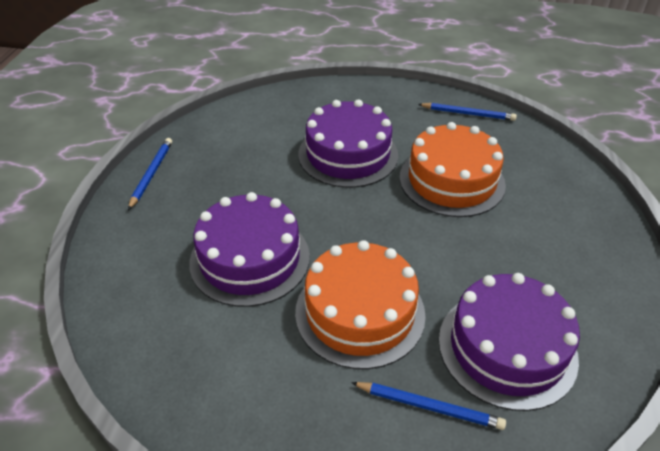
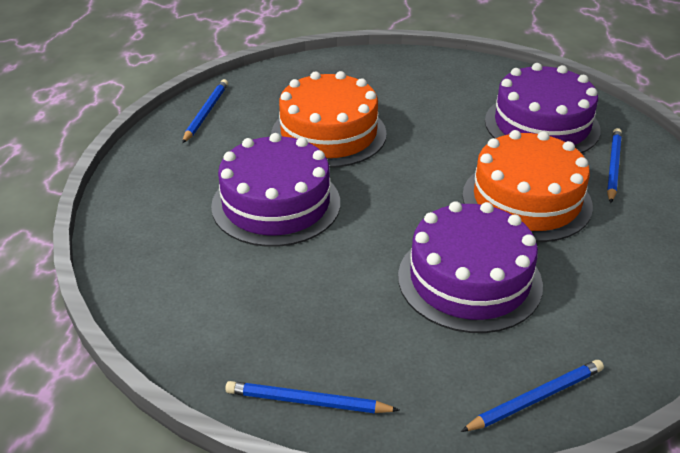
camera: 90 degrees left, 5 degrees down
none -> blue pencil [461,360,604,432]

